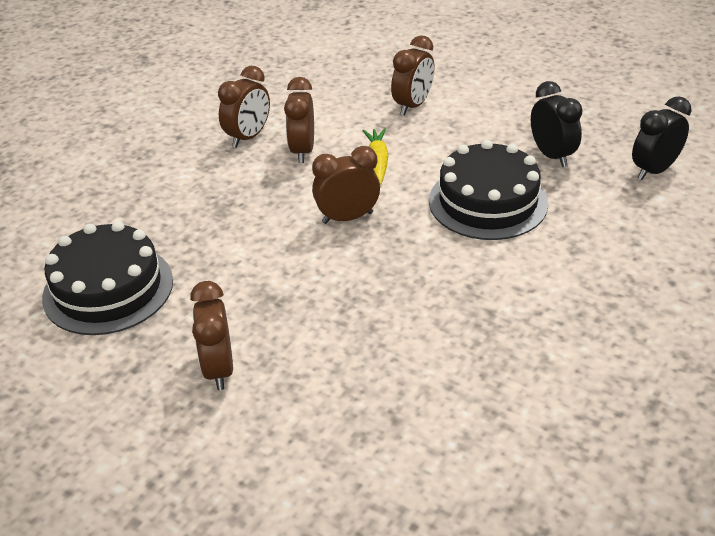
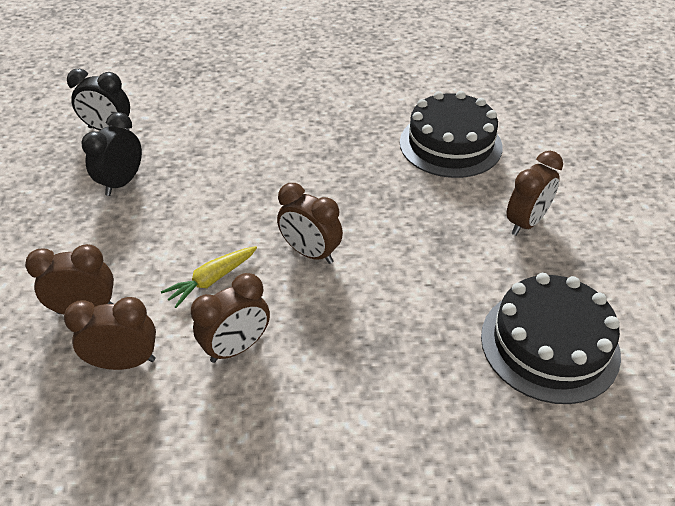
camera: 130 degrees left, 5 degrees up
brown clock [218,66,270,148] -> brown clock moved to [64,297,156,370]
black cake [429,140,548,240] -> black cake moved to [400,91,503,178]

